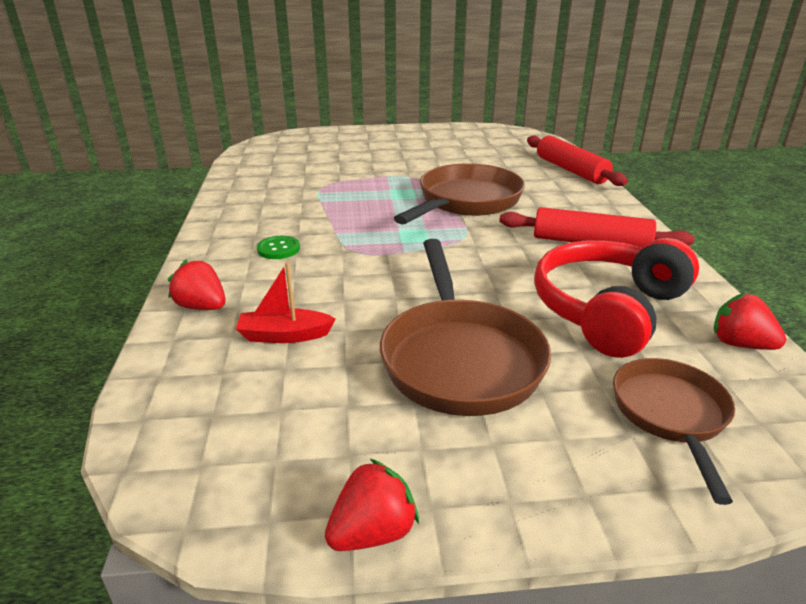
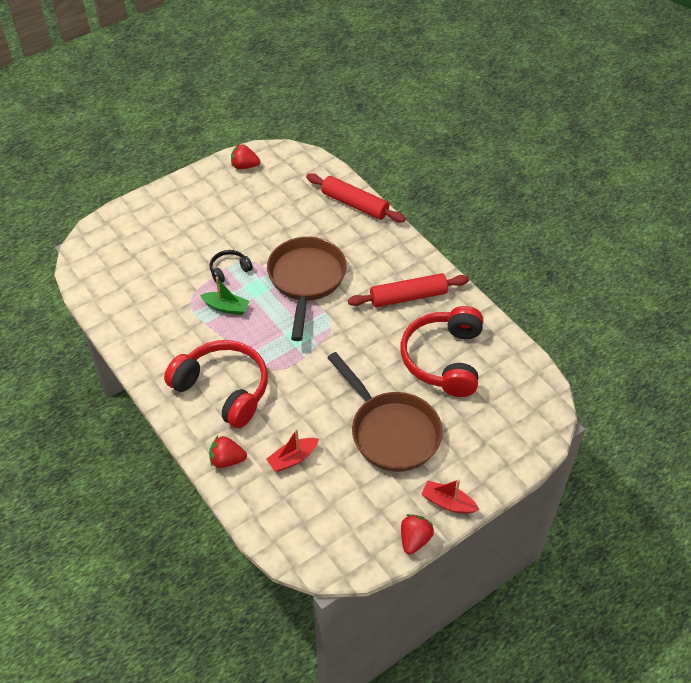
camera: 30 degrees left, 20 degrees up
green button [257,236,300,259] -> red headphones [164,340,268,428]
brown pan [613,358,735,505] -> none
red strawberry [714,293,786,350] -> red strawberry moved to [231,144,260,169]
none -> green boat [200,277,250,315]
none -> black headphones [210,250,253,283]
none -> red boat [421,479,479,514]

